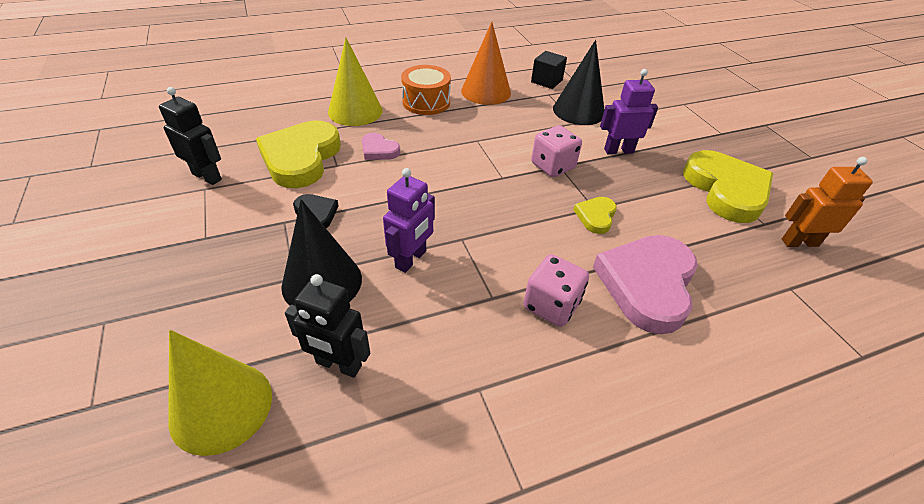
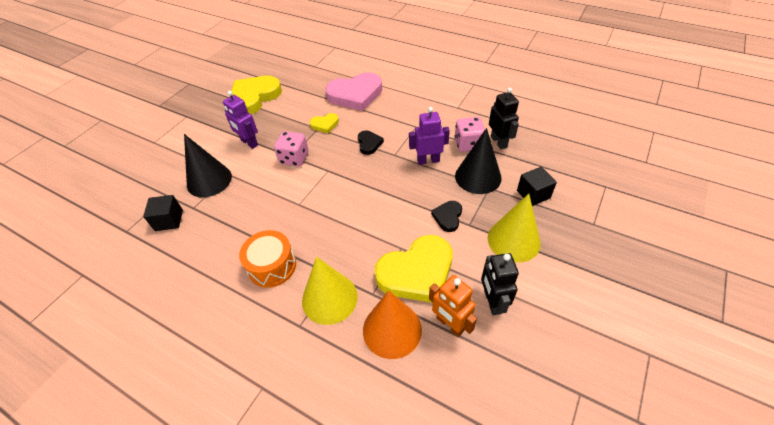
camera: 125 degrees left, 5 degrees up
yellow cone [168,330,272,456] -> yellow cone moved to [488,194,541,263]
pink heart [362,133,400,160] -> none
orange cone [461,22,511,105] -> orange cone moved to [363,290,422,359]
pink dice [523,254,589,327] -> pink dice moved to [455,117,485,152]
orange robot [782,157,873,247] -> orange robot moved to [429,275,477,337]
none -> black heart [358,130,384,155]
none -> black cube [517,167,557,206]

